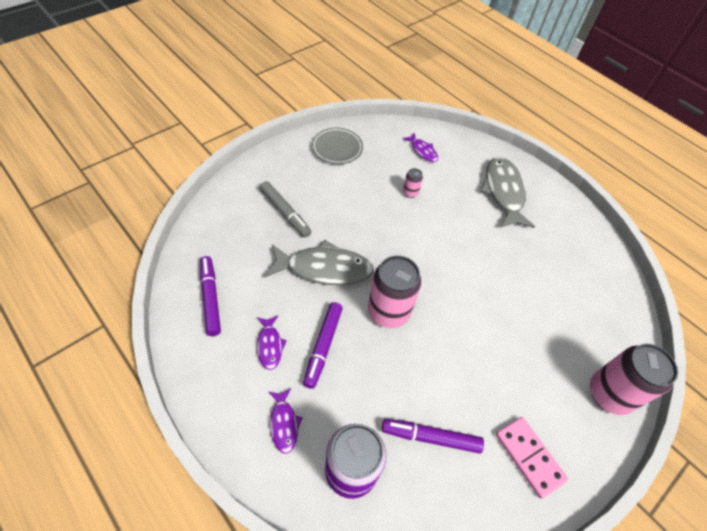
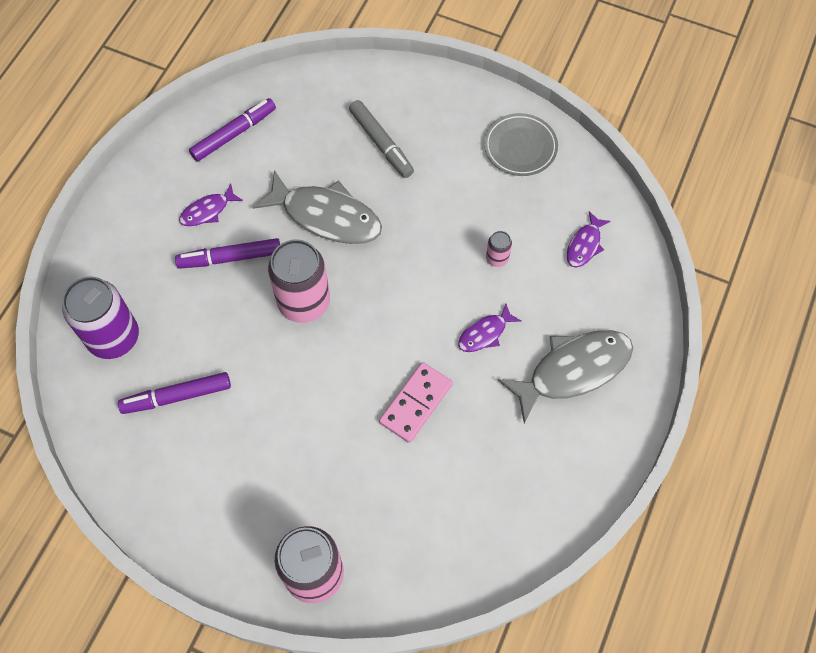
camera: 70 degrees right, 10 degrees up
grey marker [260,181,311,237] -> grey marker turned 60 degrees counterclockwise [349,100,414,178]
grey fish [265,240,374,285] -> grey fish turned 45 degrees counterclockwise [253,170,382,244]
purple fish [269,388,303,454] -> purple fish moved to [458,303,521,352]
purple marker [382,419,484,454] -> purple marker turned 90 degrees counterclockwise [118,372,231,414]
pink domino [496,417,568,499] -> pink domino moved to [379,362,453,443]

